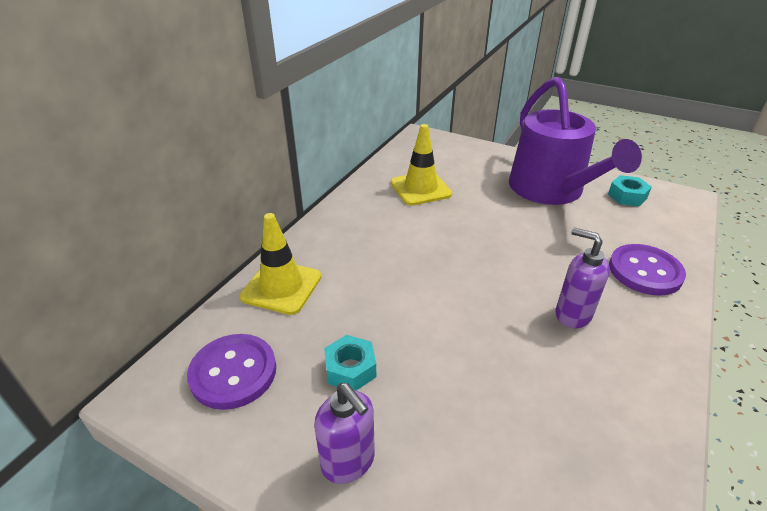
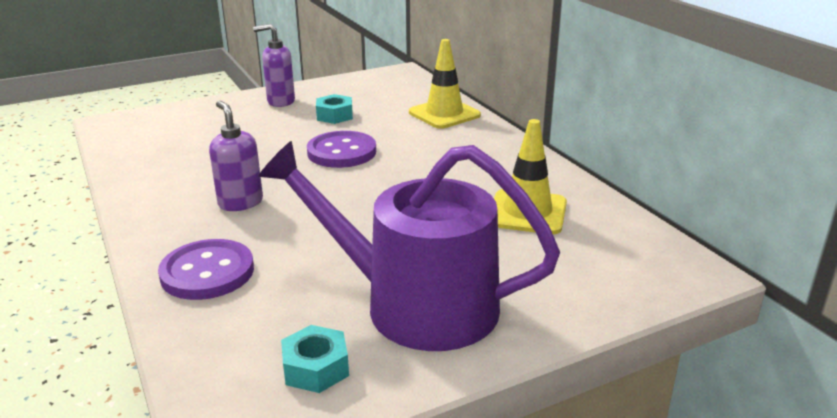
camera: 125 degrees right, 10 degrees down
purple button [187,334,276,410] -> purple button moved to [307,131,376,168]
purple soap dispenser [556,228,610,328] -> purple soap dispenser turned 105 degrees counterclockwise [209,101,263,211]

